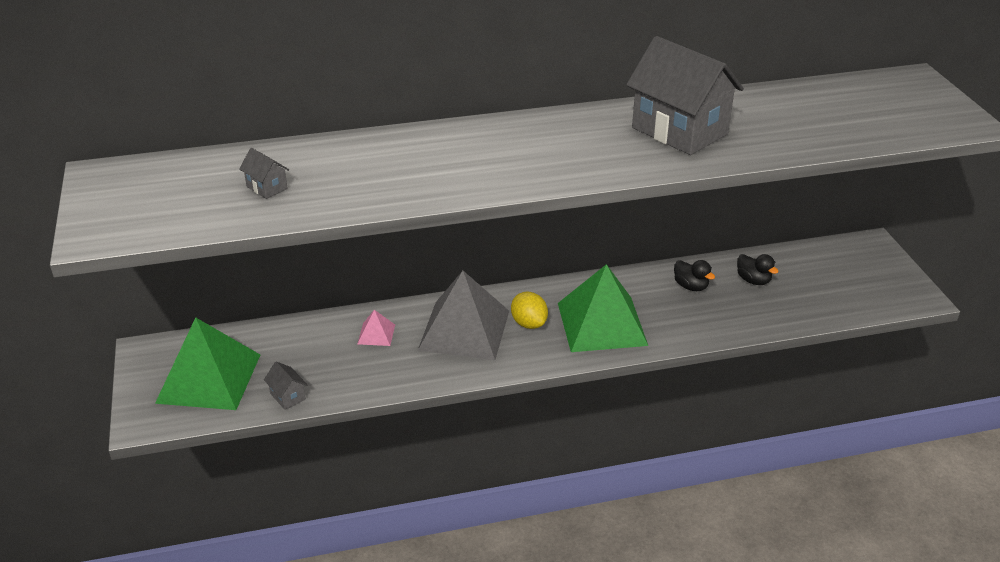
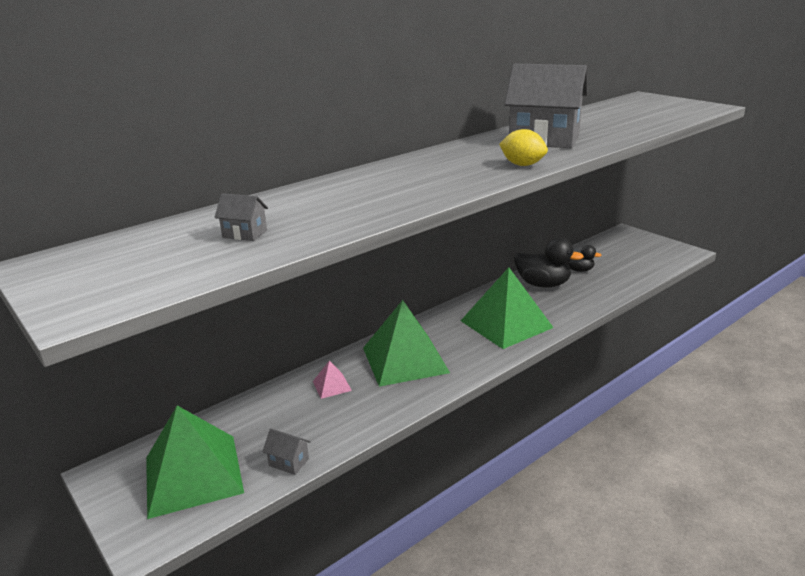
camera: 25 degrees left, 10 degrees down
grey pyramid [418,271,509,360] -> green pyramid [363,300,450,387]
yellow lemon [511,292,548,329] -> yellow lemon moved to [499,129,548,166]
black duck [674,260,715,291] -> black duck [514,238,584,288], size x1.78

